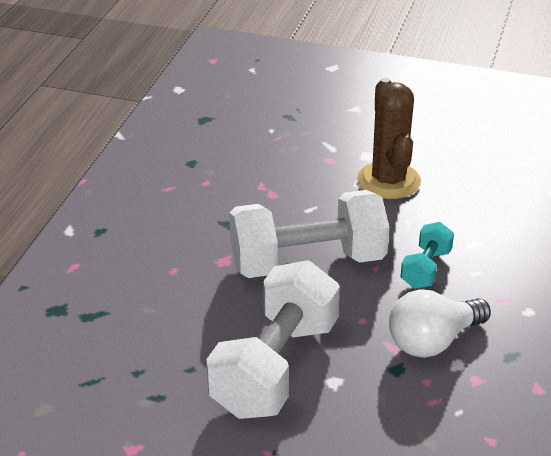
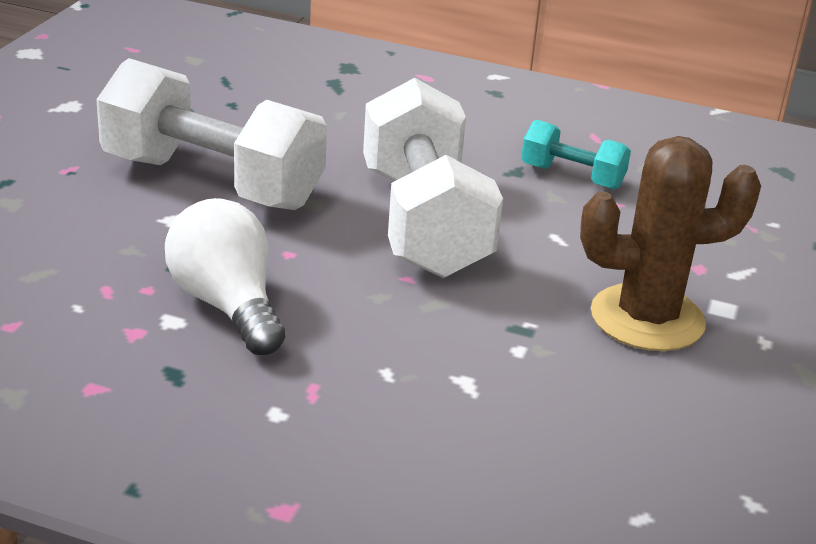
camera: 90 degrees right, 5 degrees down
turquoise dumbbell [401,222,454,289] -> turquoise dumbbell moved to [521,120,631,190]

